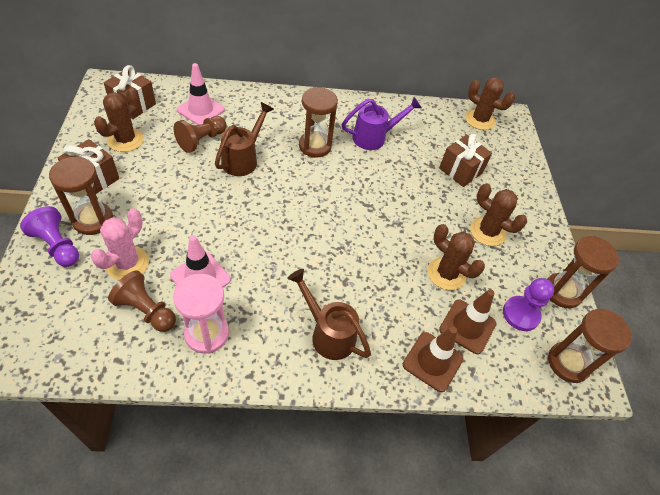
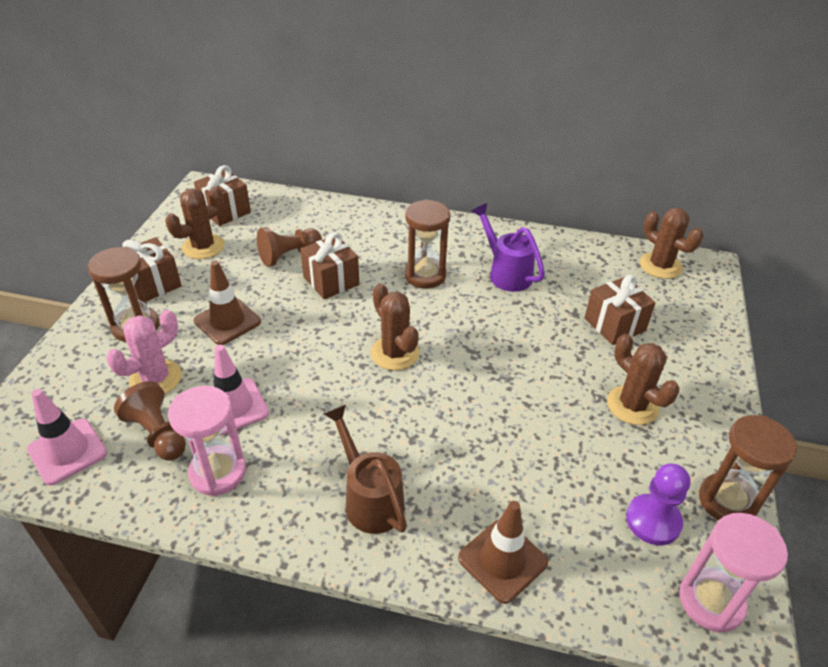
camera: 20 degrees right, 10 degrees down
purple pawn [20,206,79,267] -> none
pink traffic cone [177,63,225,125] -> pink traffic cone moved to [27,389,107,485]
brown watering can [215,102,274,176] -> brown gift [300,232,359,299]
purple watering can [342,97,422,150] -> purple watering can turned 120 degrees counterclockwise [471,203,545,292]
brown cactus [428,224,485,290] -> brown cactus moved to [371,283,419,370]
brown traffic cone [439,289,496,354] -> brown traffic cone moved to [194,260,261,345]
brown hourglass [548,309,632,383] -> pink hourglass [679,513,788,633]

